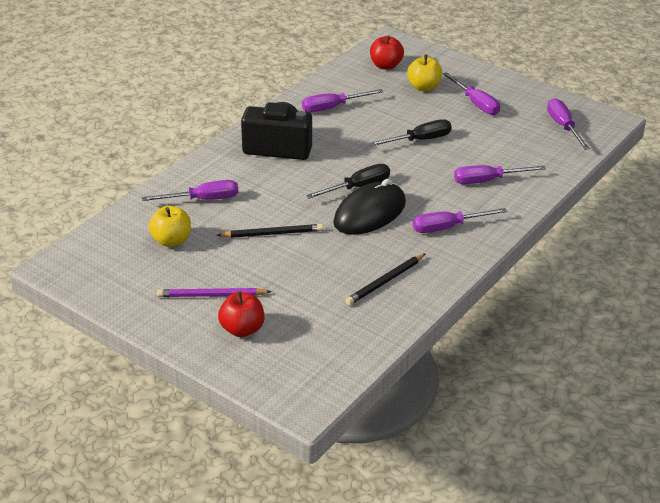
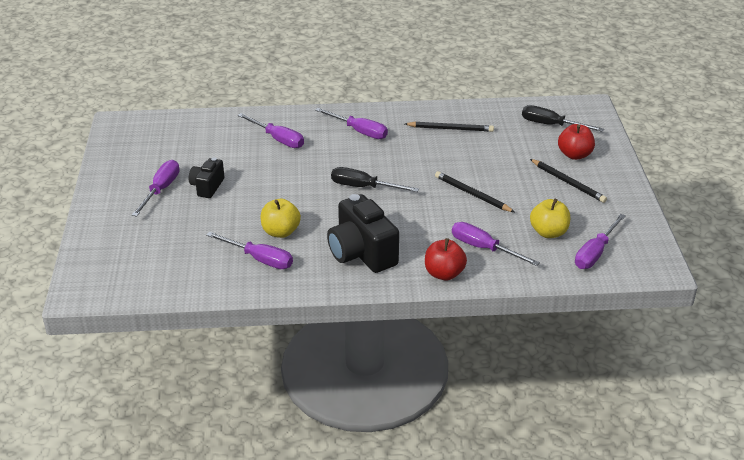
camera: 130 degrees left, 0 degrees up
purple pencil [157,288,272,297] -> black pencil [530,159,607,203]
black mouse [333,179,406,235] -> none
black screwdriver [369,119,452,146] -> black screwdriver moved to [522,105,604,132]
red apple [370,35,404,70] -> red apple moved to [425,238,467,281]
yellow apple [407,55,442,91] -> yellow apple moved to [261,199,301,238]
purple screwdriver [547,98,590,150] -> purple screwdriver moved to [575,214,626,269]
none -> black camera [189,157,224,198]

